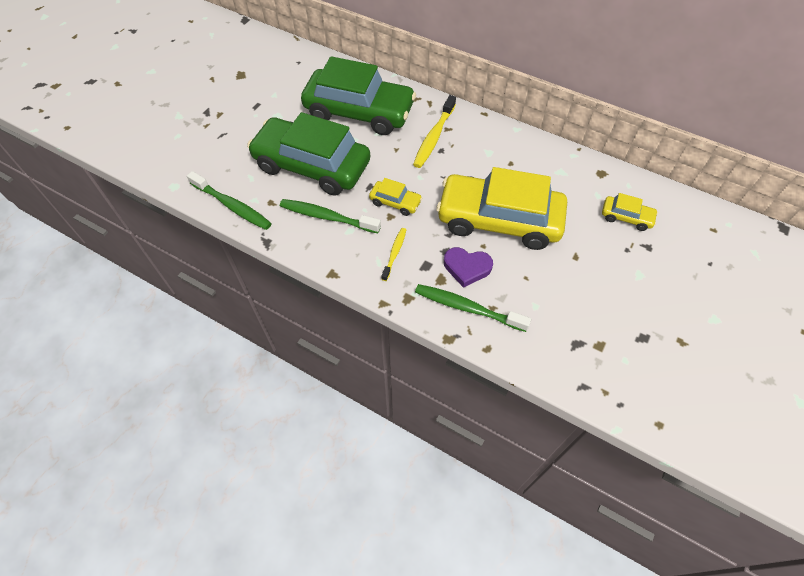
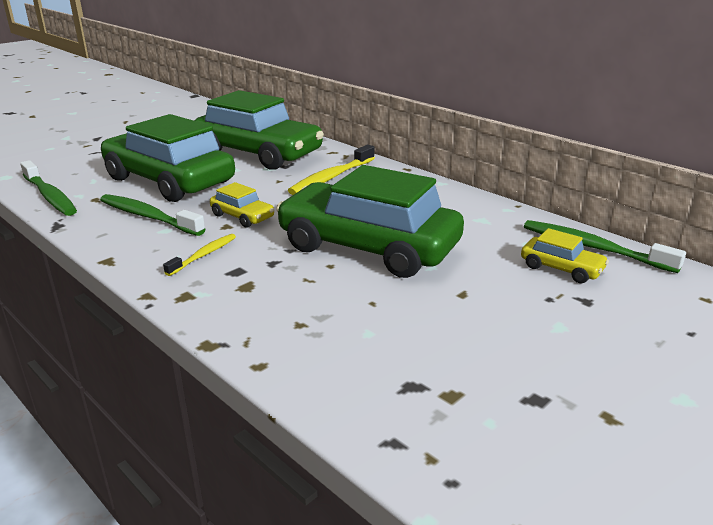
camera: 15 degrees right, 30 degrees down
green toothbrush [415,284,531,332] -> green toothbrush moved to [524,220,686,273]
yellow car [436,167,567,250] -> green car [276,165,464,278]
purple heart [444,247,493,288] -> none

